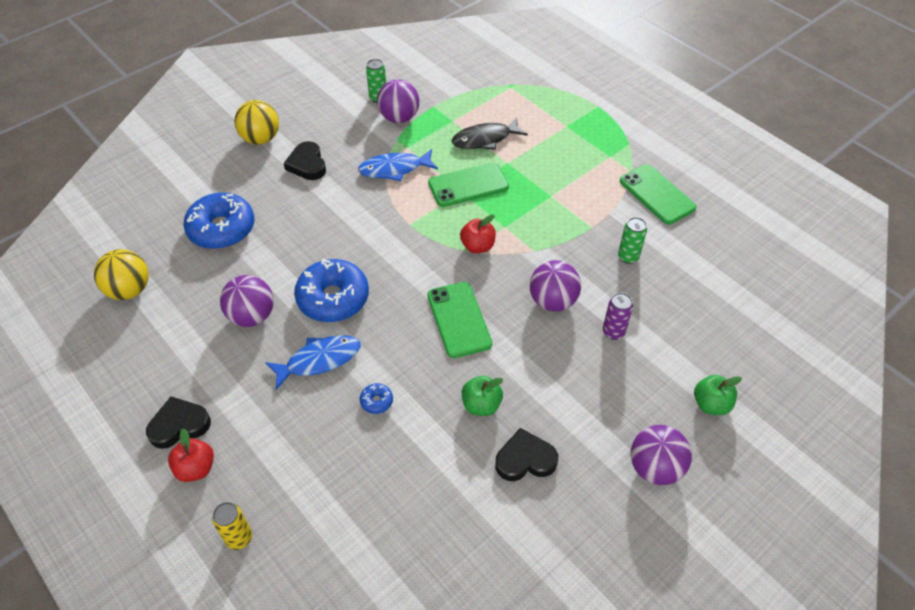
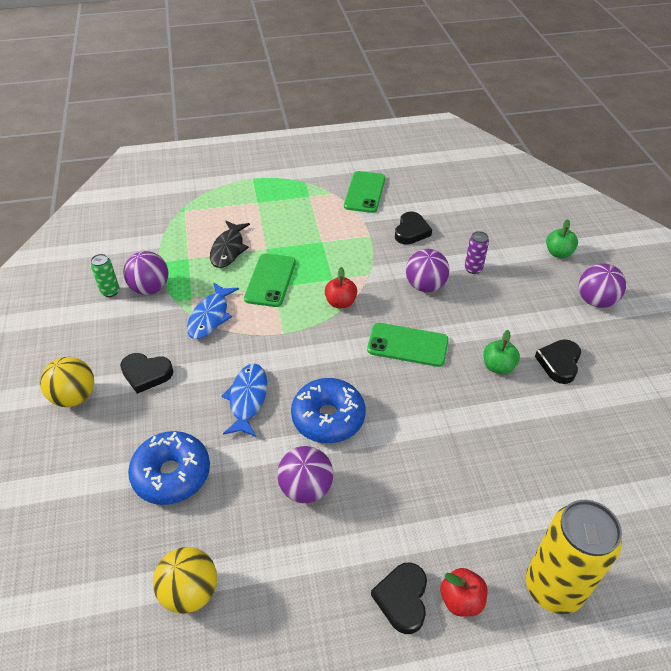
camera: 60 degrees left, 5 degrees down
yellow can [212,502,252,550] -> yellow can [526,500,622,614], size x2.19
blue fish [265,335,361,390] -> blue fish moved to [222,364,267,437]
blue donut [360,383,393,414] -> none
green can [618,217,647,264] -> black heart [395,211,432,245]
green phone [620,164,697,224] -> green phone turned 75 degrees counterclockwise [344,171,386,213]

